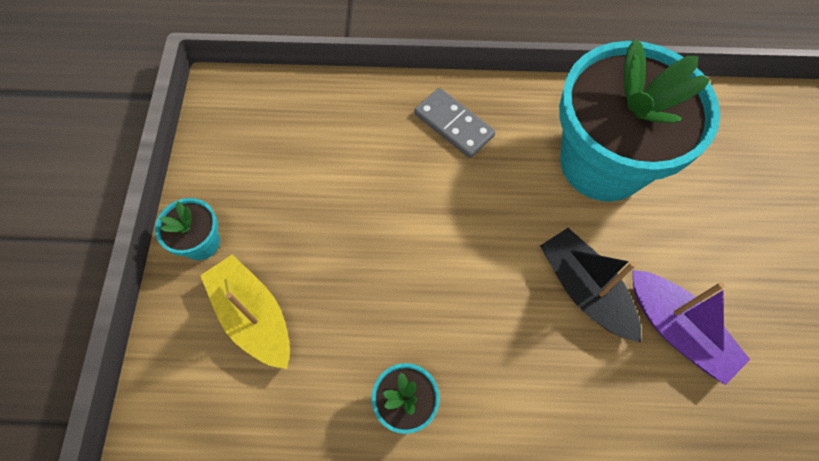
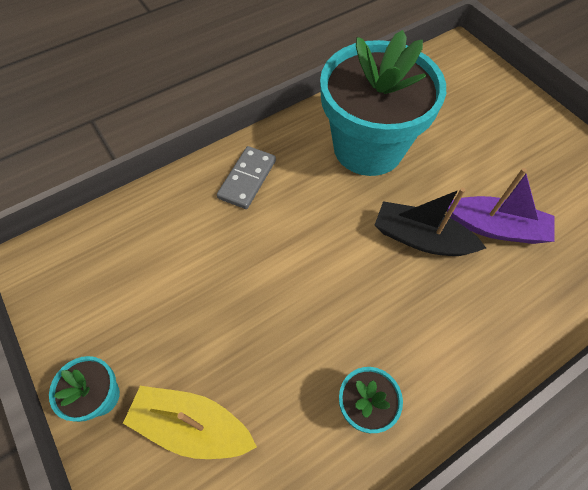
camera: 35 degrees left, 5 degrees down
grey domino [414,88,496,158] -> grey domino turned 75 degrees counterclockwise [217,146,276,209]

